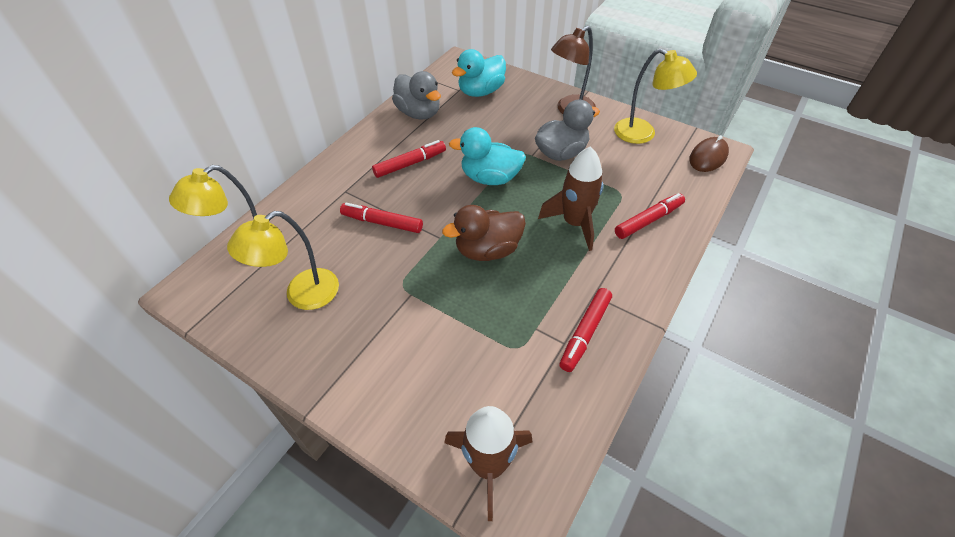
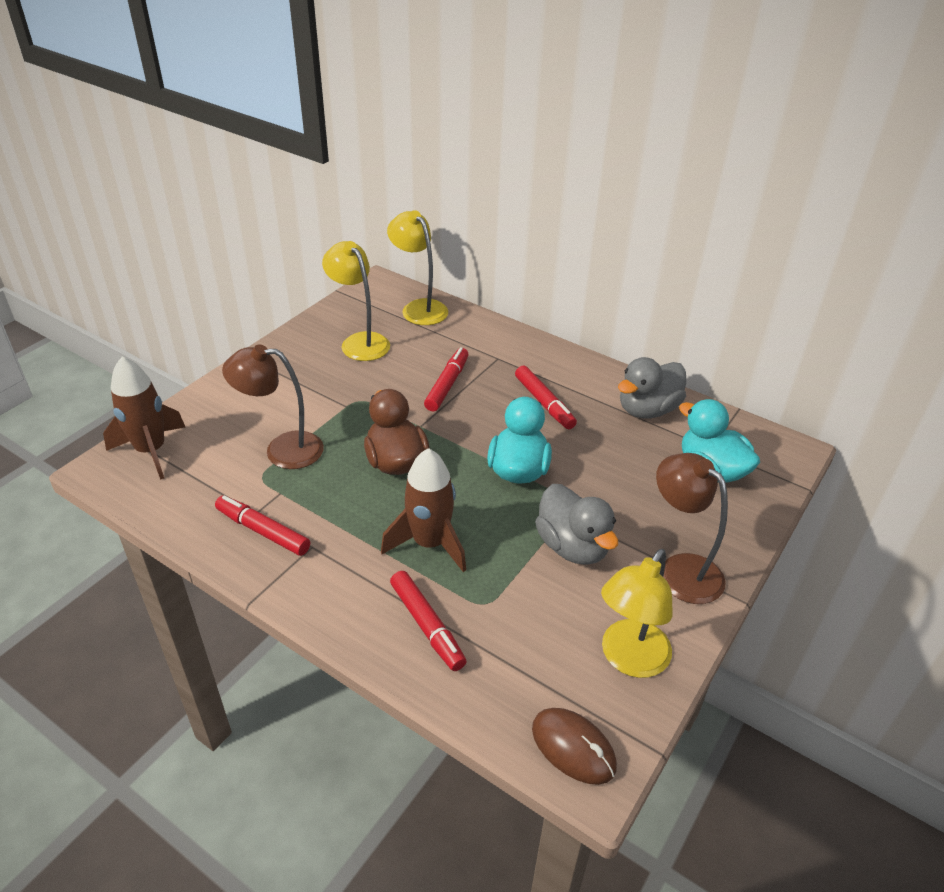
camera: 90 degrees right, 10 degrees down
none -> brown lamp [222,344,324,469]

